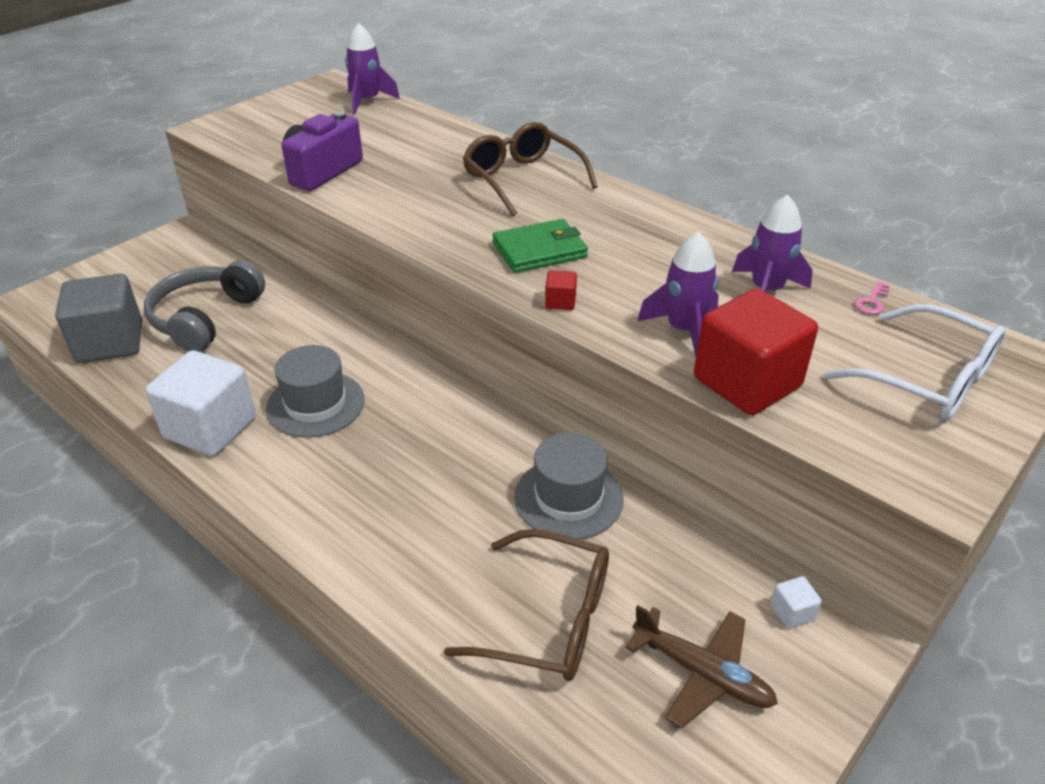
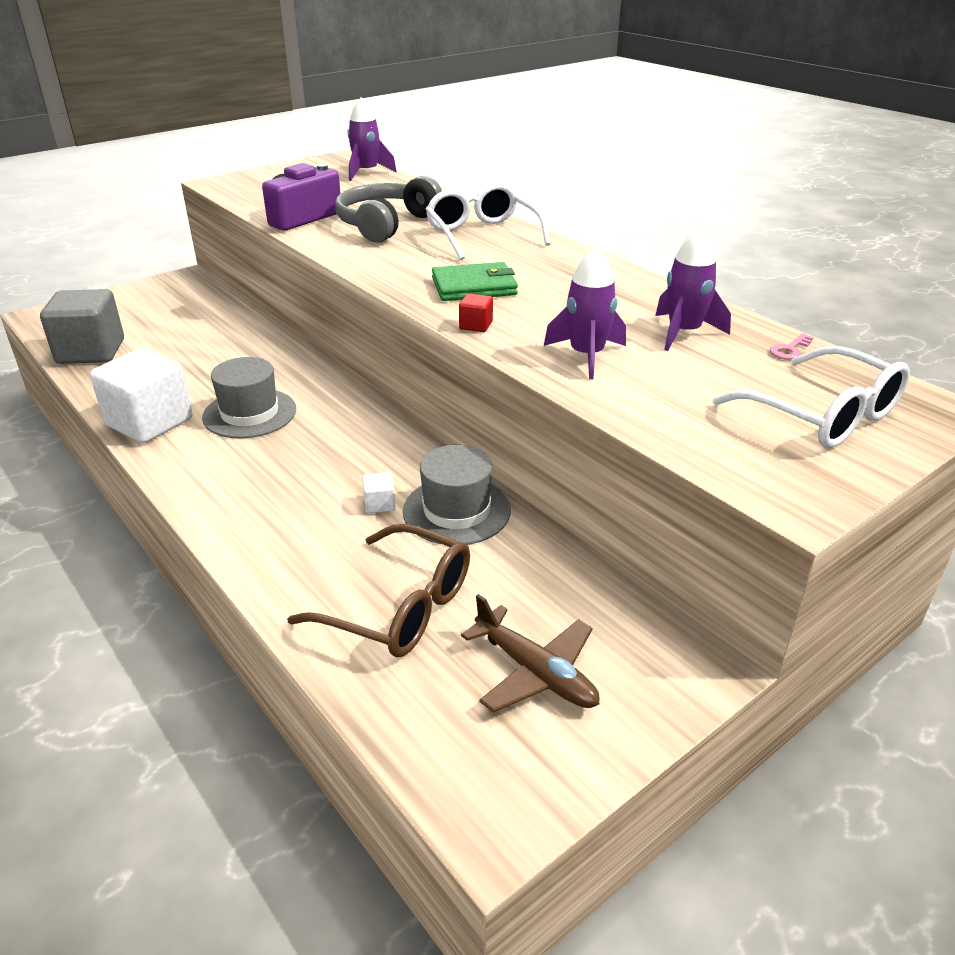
camera: 10 degrees right, 5 degrees down
grey headphones [144,260,265,352] -> grey headphones moved to [335,176,442,243]
brown glasses [463,122,598,216] -> white glasses [425,183,551,260]
red cube [694,288,818,415] -> none
white cube [771,576,822,629] -> white cube moved to [362,472,395,513]

